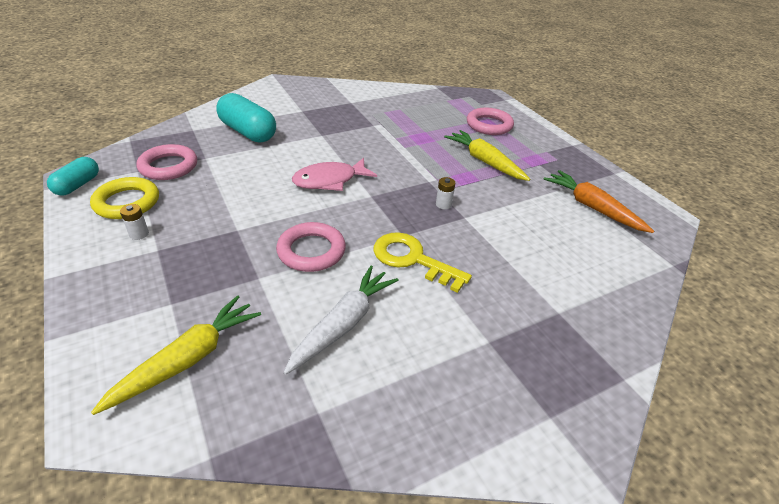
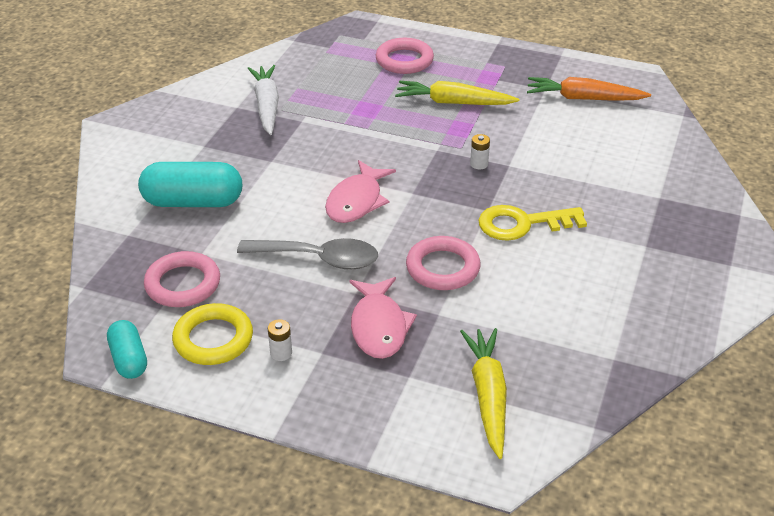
camera: 40 degrees left, 0 degrees up
white carrot [284,266,398,375] -> white carrot moved to [248,65,279,135]
none -> grey spoon [237,238,378,270]
none -> pink fish [349,277,417,359]

